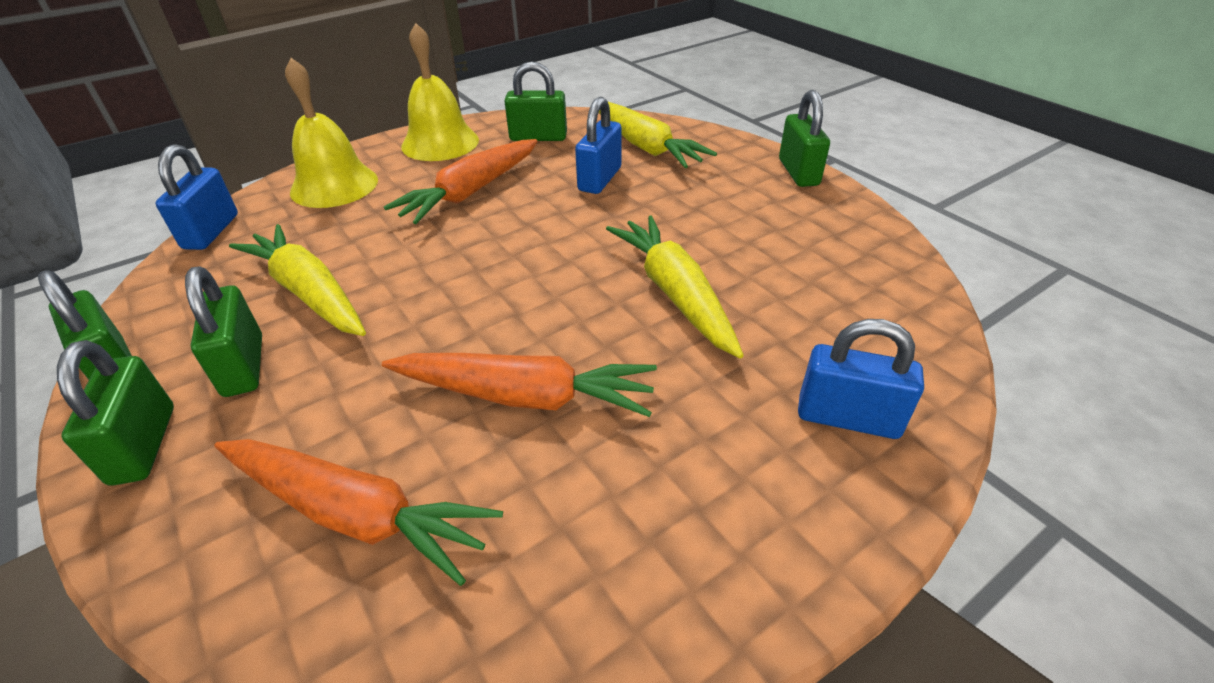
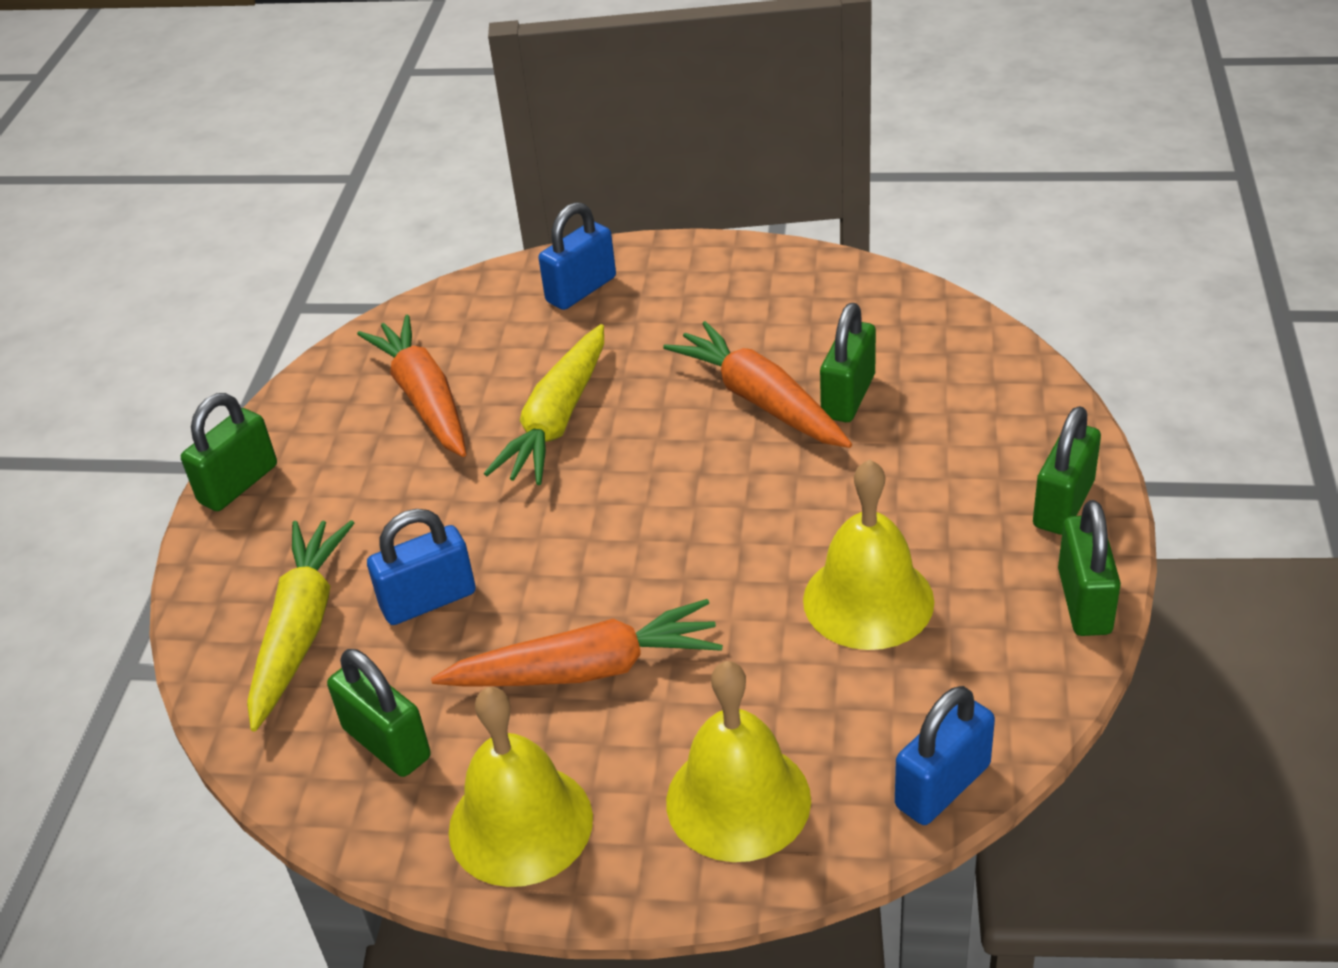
camera: 135 degrees left, 0 degrees up
green padlock [185,267,262,397] -> green padlock moved to [820,303,876,422]
orange carrot [214,439,503,586] -> orange carrot moved to [357,315,466,457]
yellow carrot [229,224,366,336] -> yellow bell [803,459,934,650]
blue padlock [798,319,924,439] -> blue padlock turned 75 degrees clockwise [538,202,616,310]

